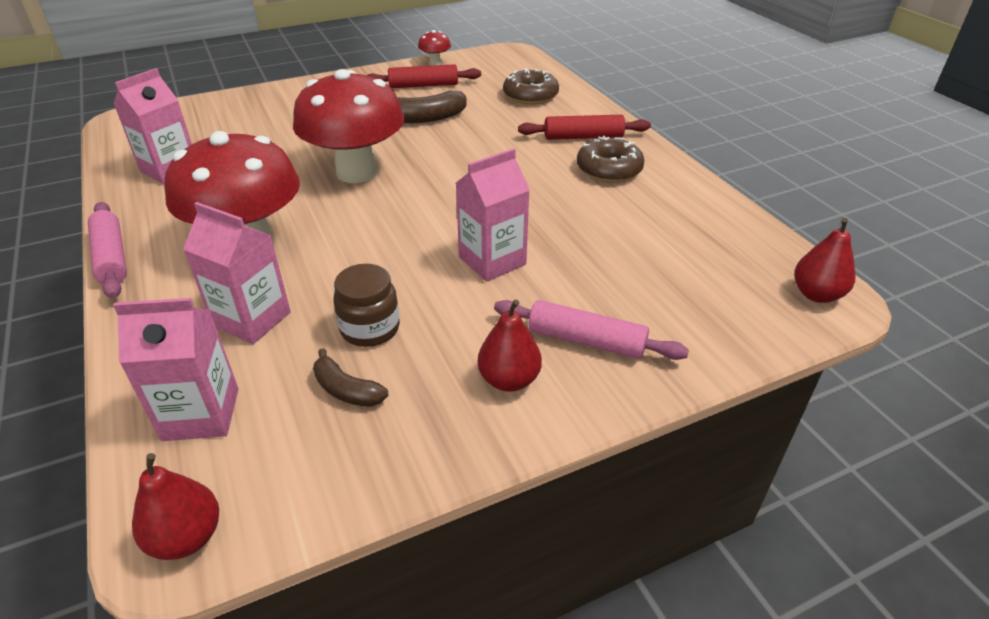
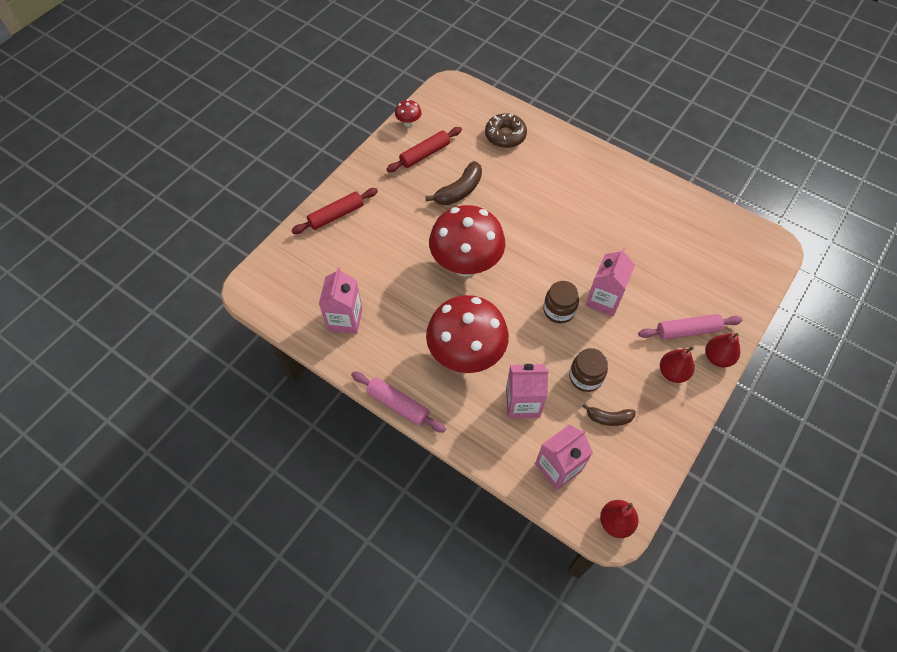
camera: 30 degrees left, 20 degrees up
red rolling pin [518,115,651,140] -> red rolling pin moved to [291,188,378,234]
brown donut [577,136,645,182] -> none
red pear [794,218,855,303] -> red pear moved to [705,333,740,367]
none -> brown jar [543,281,579,323]

